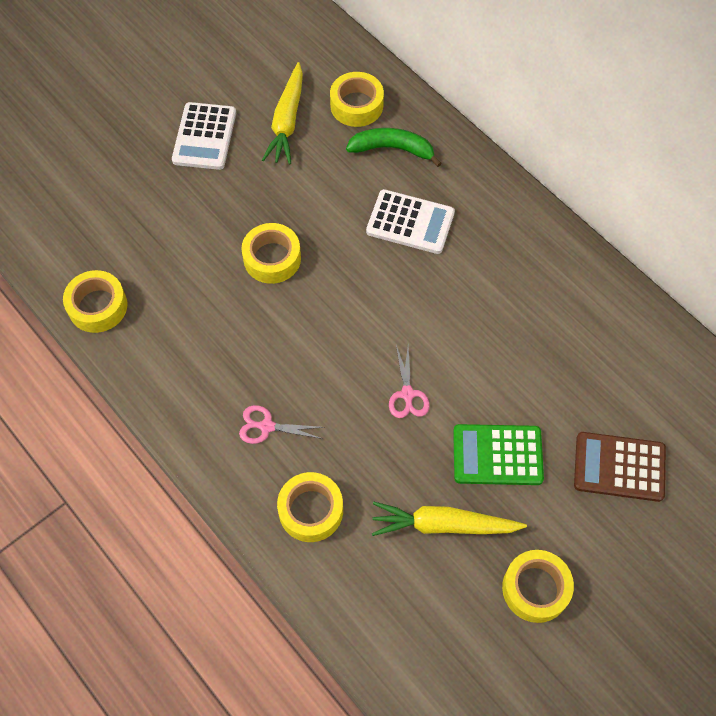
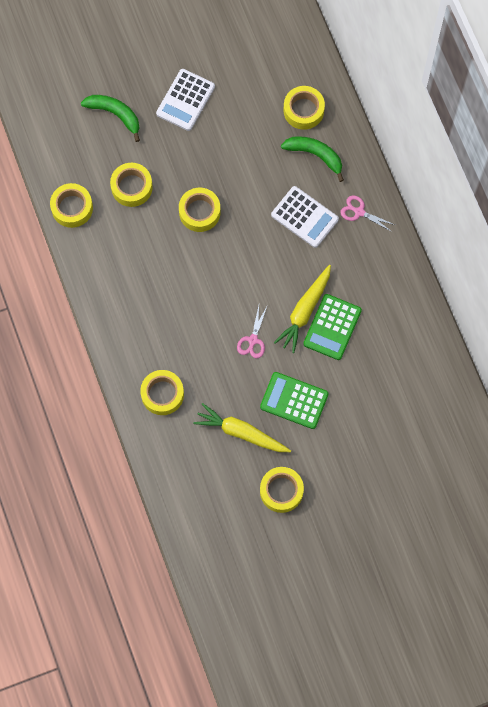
camera: 20 degrees right, 10 degrees up
pink scissors [239,405,325,444] -> pink scissors moved to [340,195,395,232]
yellow carrot [262,62,303,164] -> yellow carrot moved to [274,265,331,353]
brown calculator [574,432,666,502] -> none
none -> green banana [81,95,140,142]
none -> yellow tape [110,163,153,207]
none -> green calculator [303,294,362,360]

